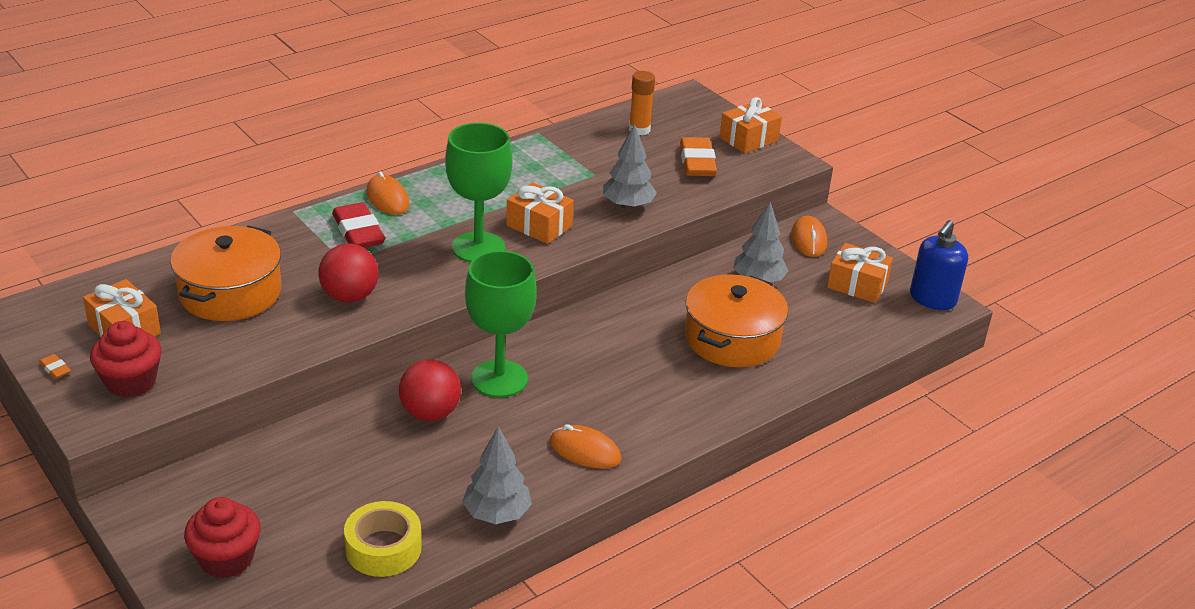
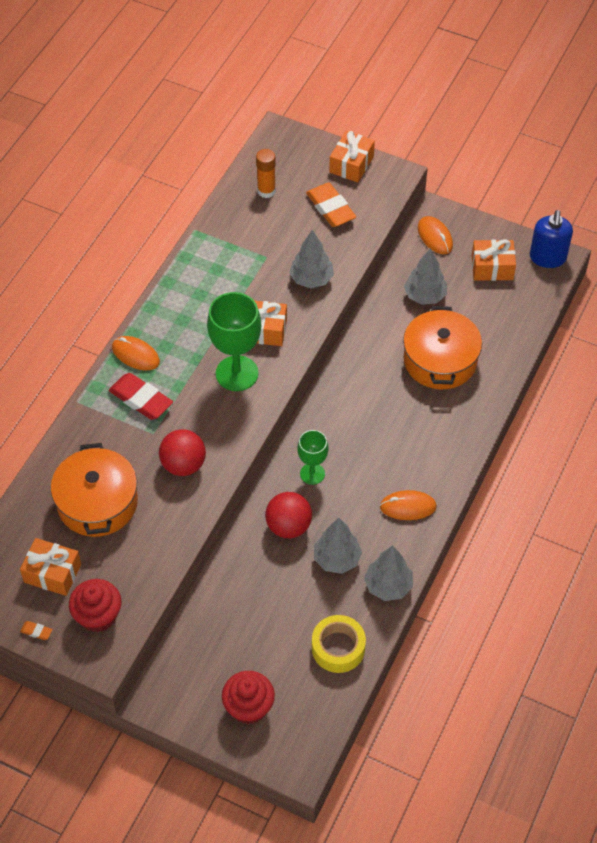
camera: 25 degrees left, 20 degrees up
green goblet [465,251,537,398] -> green goblet [297,430,329,485], size x0.58
none -> grey tree [314,518,362,574]

